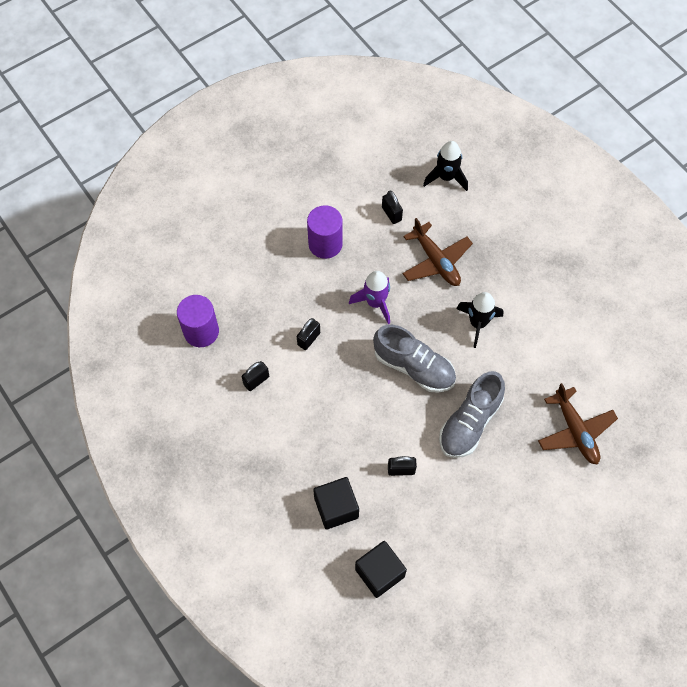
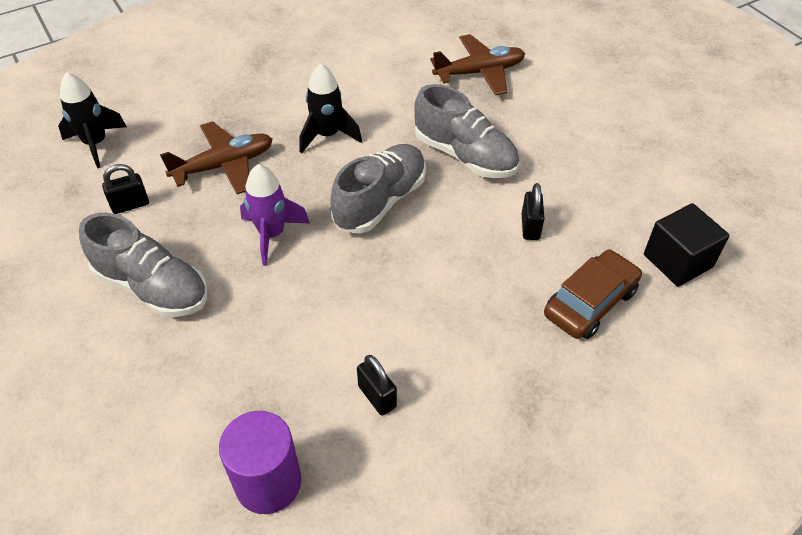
camera: 85 degrees left, 15 degrees down
black padlock [297,318,320,350] -> none
purple cylinder [307,205,343,259] -> grey shoe [79,213,207,317]
black cube [313,477,359,530] -> brown car [544,250,642,339]

